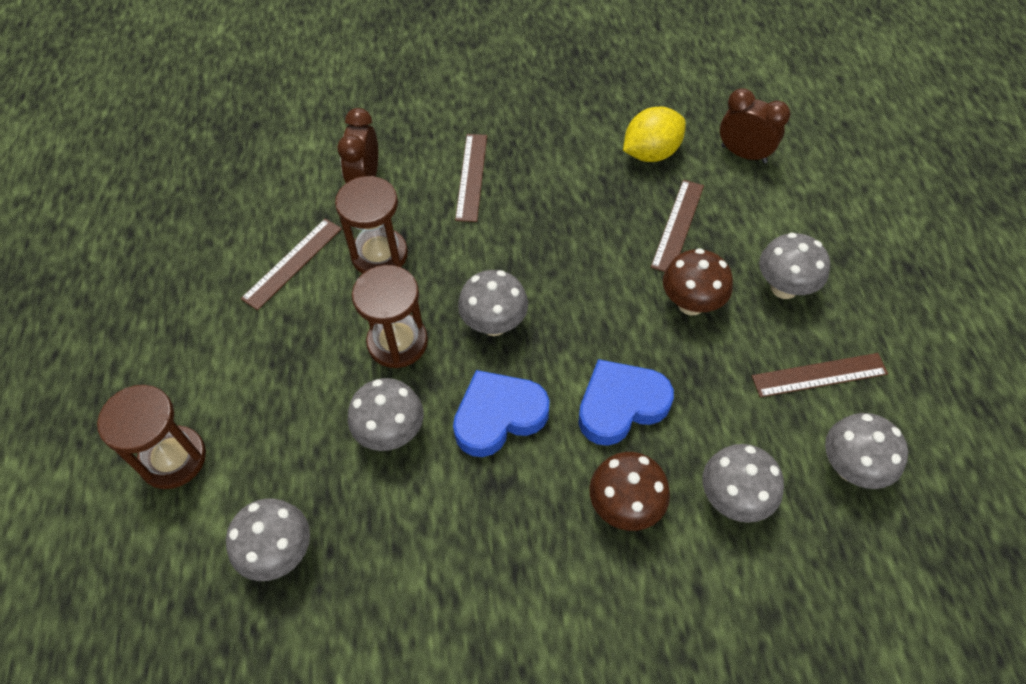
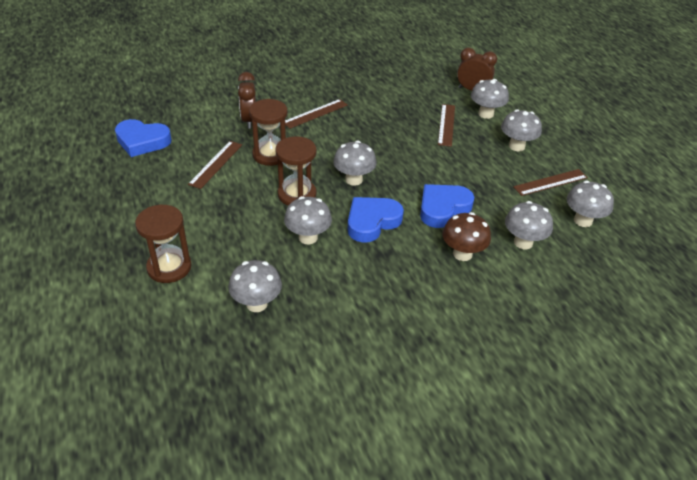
camera: 15 degrees left, 15 degrees down
brown ruler [455,134,487,222] -> brown ruler turned 60 degrees clockwise [285,99,348,129]
yellow lemon [623,107,686,162] -> none
brown mushroom [663,248,733,315] -> none
none -> blue heart [115,119,172,157]
none -> grey mushroom [471,79,509,119]

